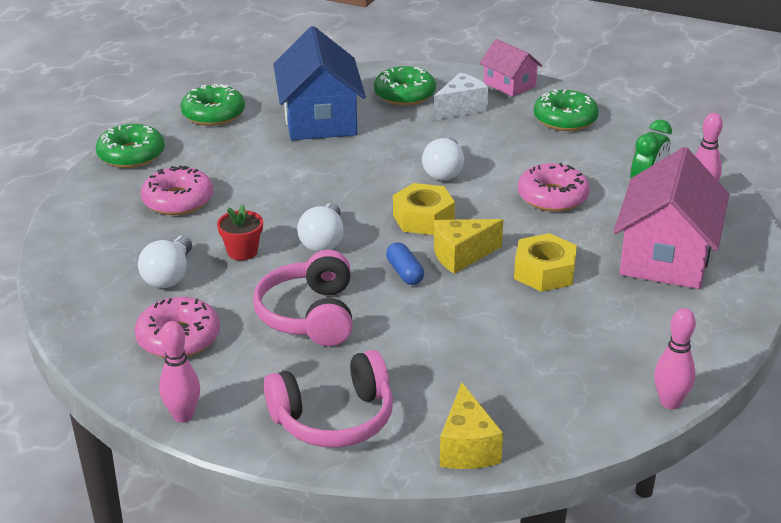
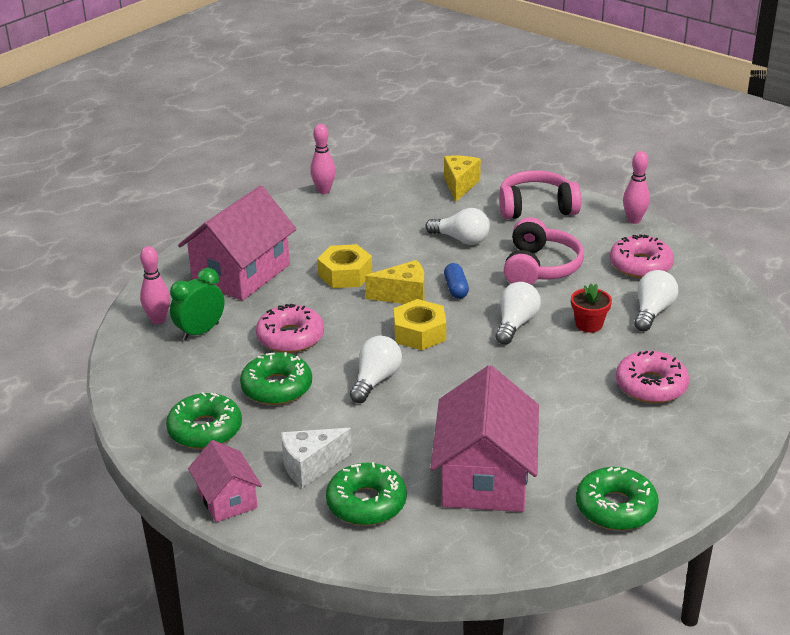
camera: 165 degrees left, 0 degrees up
green donut [96,124,165,168] -> green donut moved to [240,352,312,405]
blue house [273,26,366,140] -> pink house [430,365,539,512]
none -> white light bulb [425,208,490,245]

